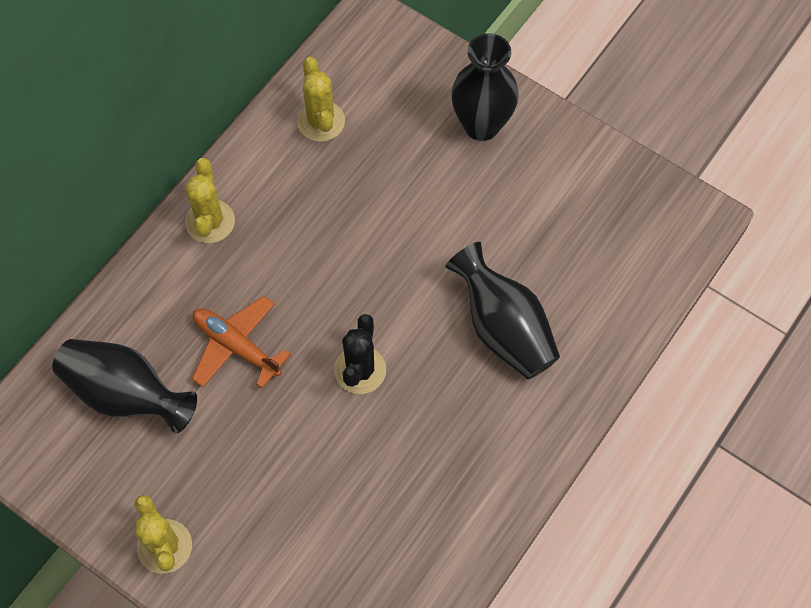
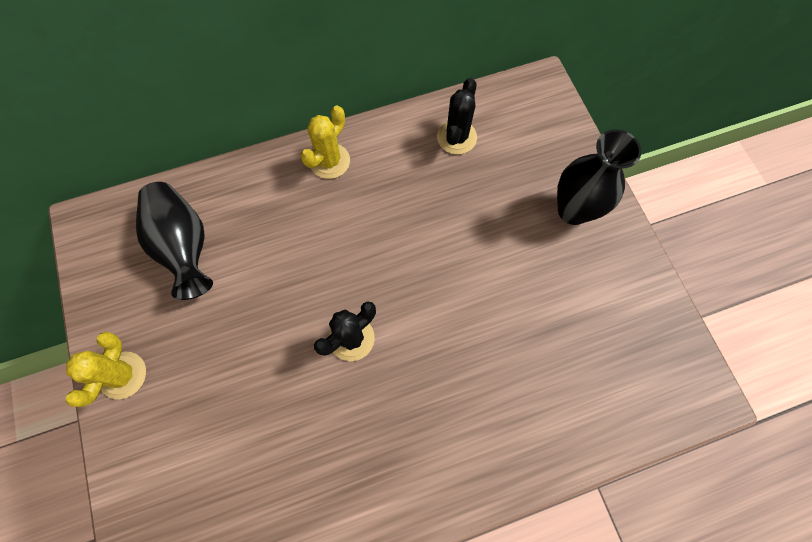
camera: 35 degrees right, 5 degrees up
orange plane [192,296,291,388] -> none
yellow cactus [297,57,345,142] -> black cactus [437,78,477,154]
black vase [445,242,560,379] -> none

